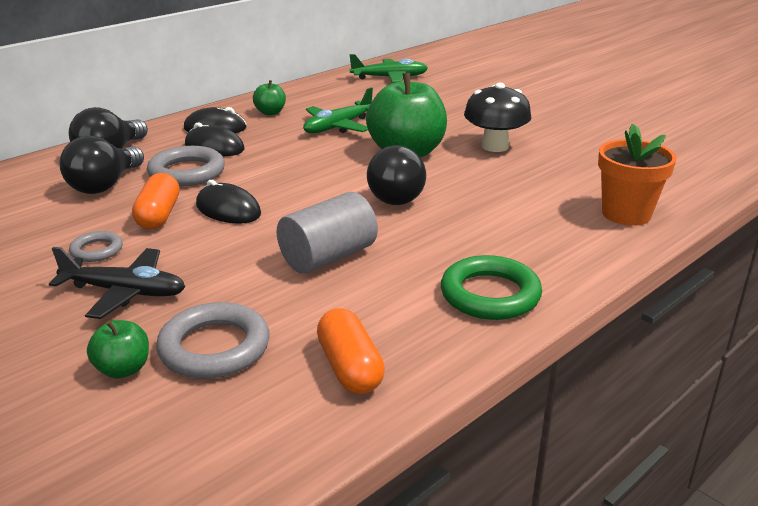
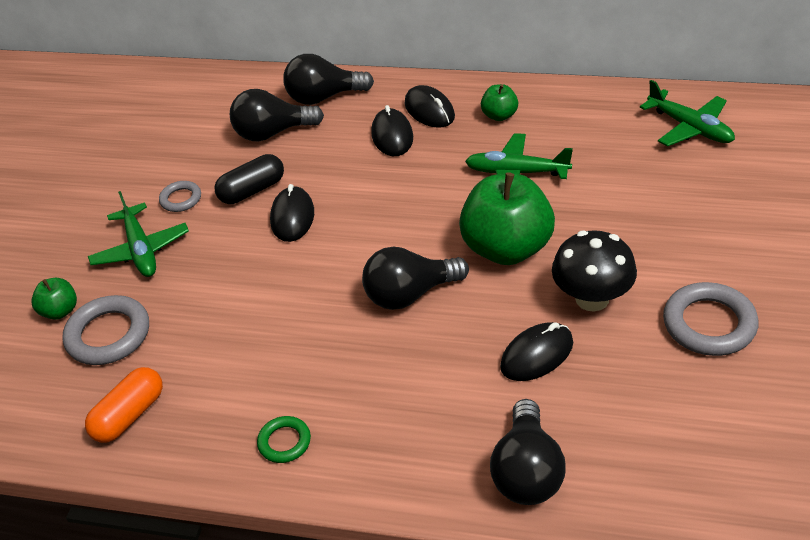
camera: 60 degrees right, 15 degrees up
black plane [49,247,185,319] -> green plane [88,191,189,277]
orange capsule [132,173,179,229] -> black capsule [215,154,284,204]
grey ring [147,146,225,187] -> grey ring moved to [663,282,758,356]
grey cylinder [277,192,378,274] -> none
green ring [441,255,542,320] -> green ring [257,416,311,463], size x0.56
orange flower pot [598,124,677,226] -> black light bulb [490,399,566,505]
none -> black mouse [500,322,573,381]

